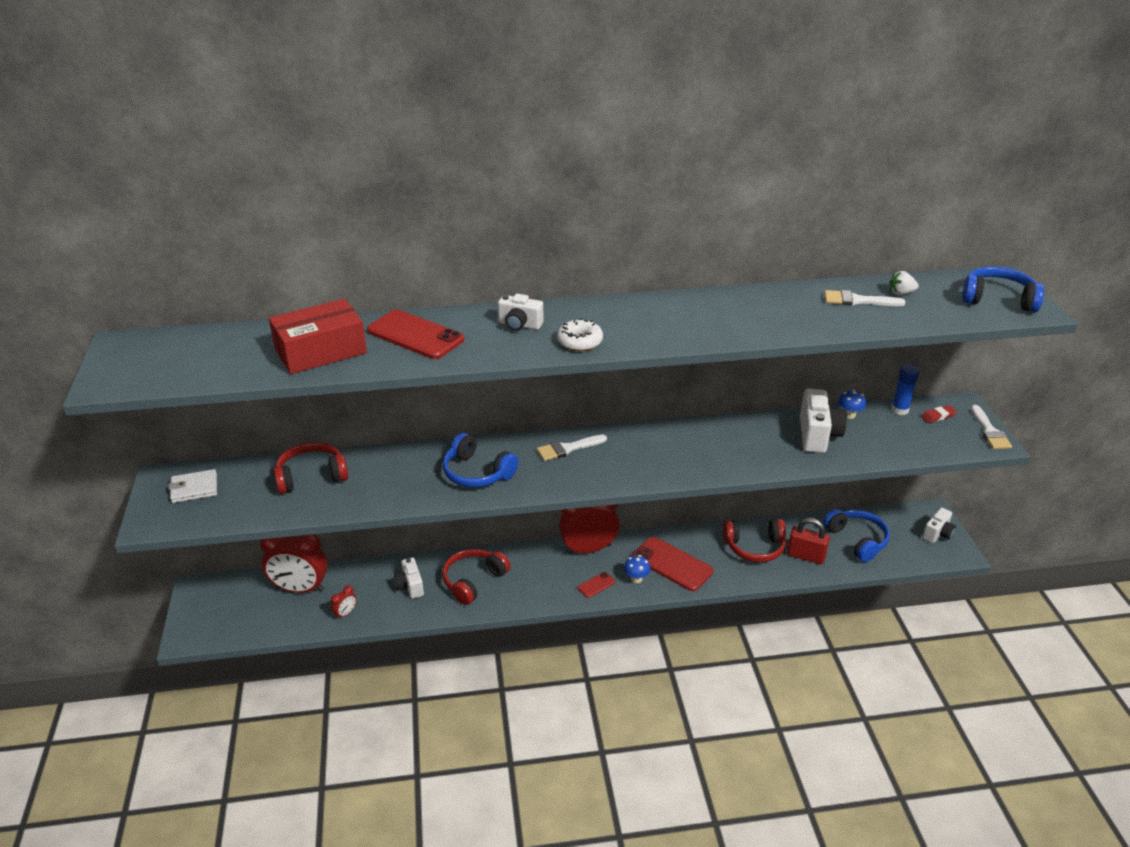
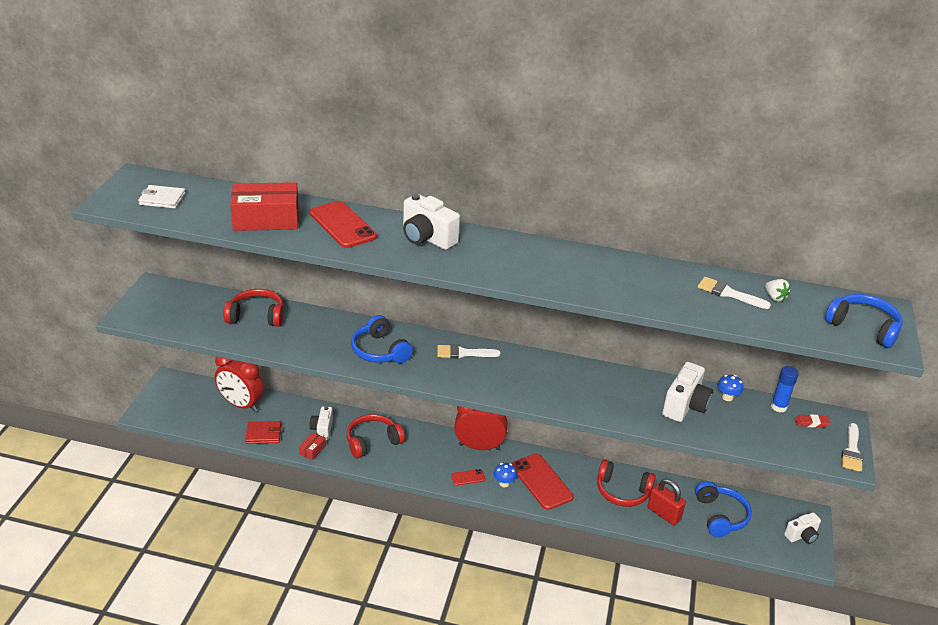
camera: 20 degrees right, 0 degrees up
white wallet [169,469,217,503] -> white wallet moved to [138,185,186,208]
red clock [331,585,357,620] -> red wallet [245,421,281,444]
white camera [498,294,544,331] -> white camera [403,194,460,250], size x1.60
white donut [557,318,603,351] -> none
white strawberry [889,271,919,295] -> white strawberry turned 135 degrees counterclockwise [765,279,791,302]
none -> red box [299,432,326,460]

